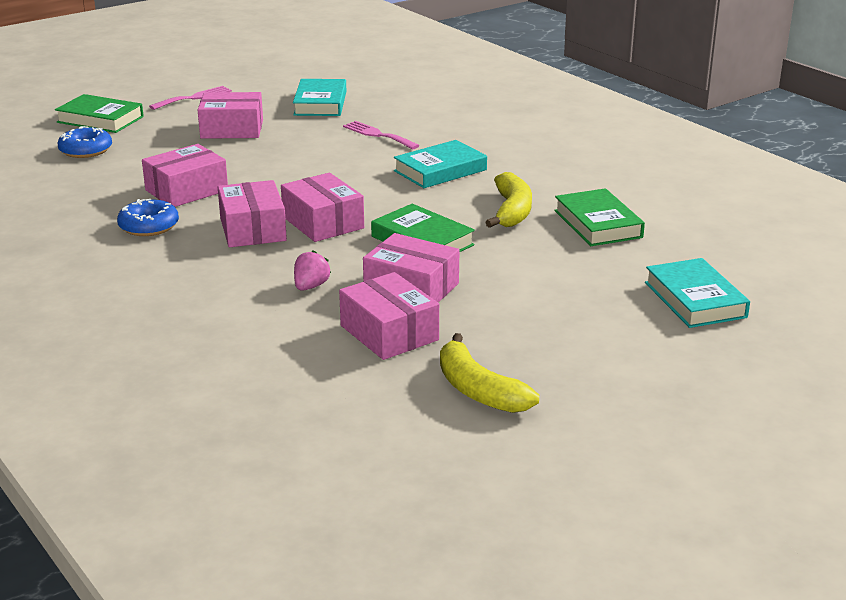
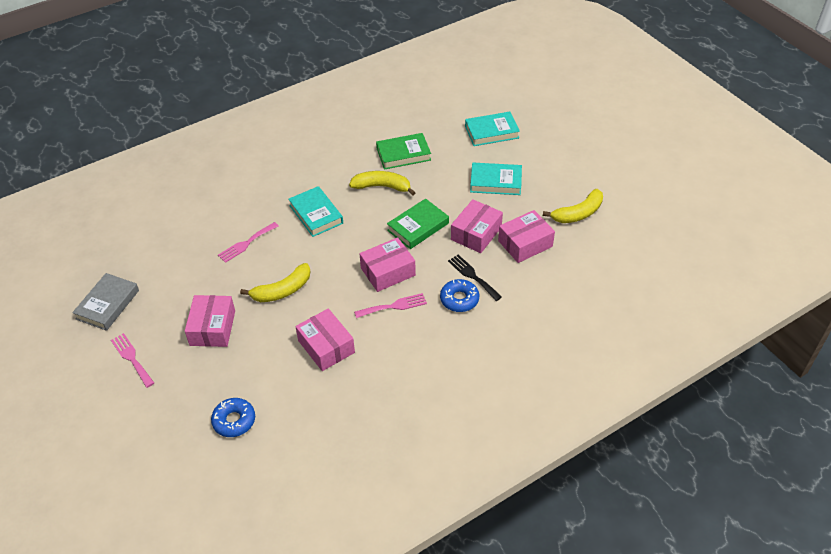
camera: 85 degrees left, 20 degrees up
green book [55,94,144,133] -> none
blue donut [117,199,179,236] -> blue donut moved to [440,279,479,312]
pink box [218,180,287,247] -> pink fork [354,293,427,318]
turquoise book [293,79,346,116] -> turquoise book moved to [470,163,522,195]
pink strawberry [294,250,331,291] -> black fork [448,255,502,301]
none -> grey book [72,273,139,331]
none -> yellow banana [240,263,310,302]

